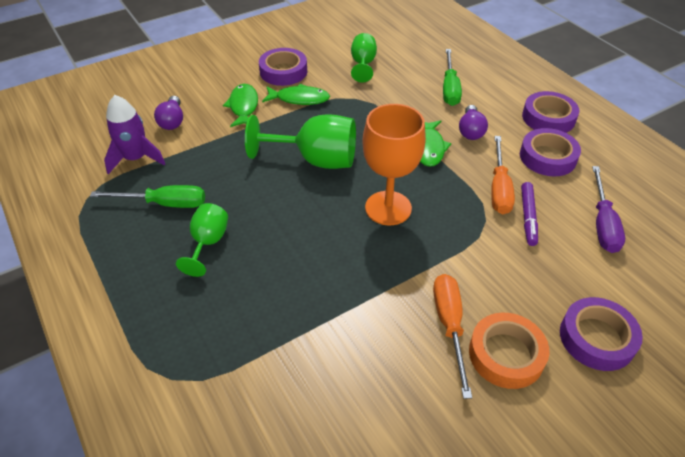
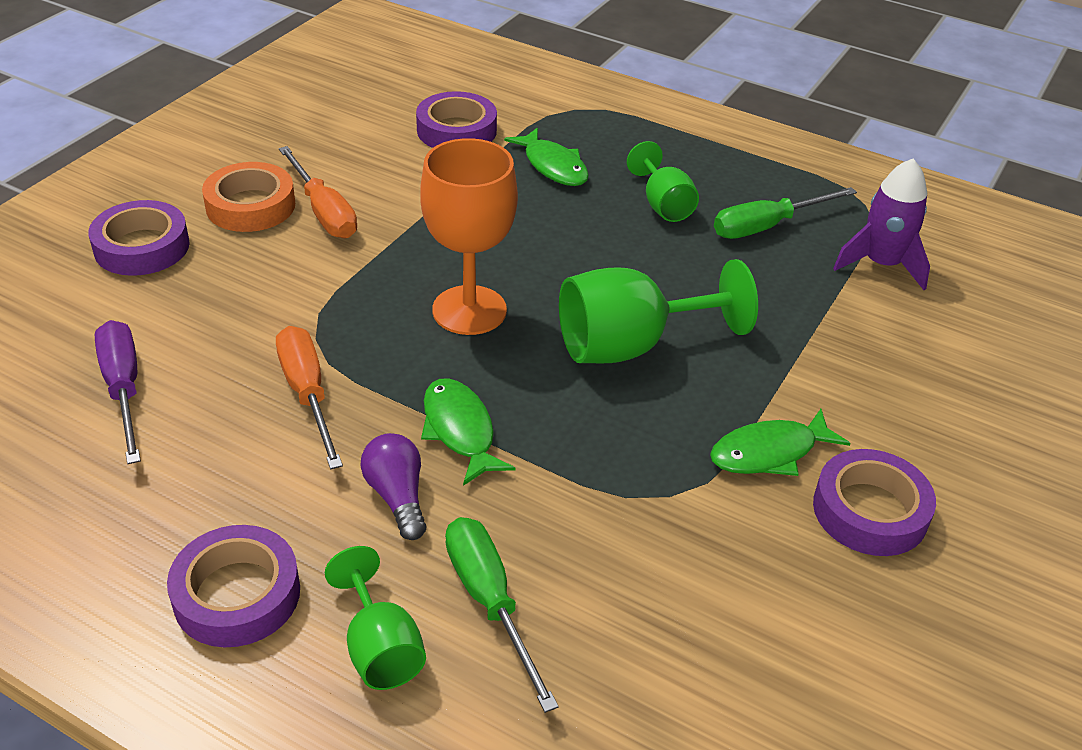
camera: 150 degrees right, 5 degrees down
purple light bulb [154,96,183,130] -> none
green fish [223,84,258,127] -> green fish moved to [504,128,589,186]
green goblet [351,33,377,82] -> green goblet moved to [325,546,426,690]
purple tape [520,128,581,176] -> purple tape moved to [416,91,497,148]
purple marker [521,182,538,246] -> none

